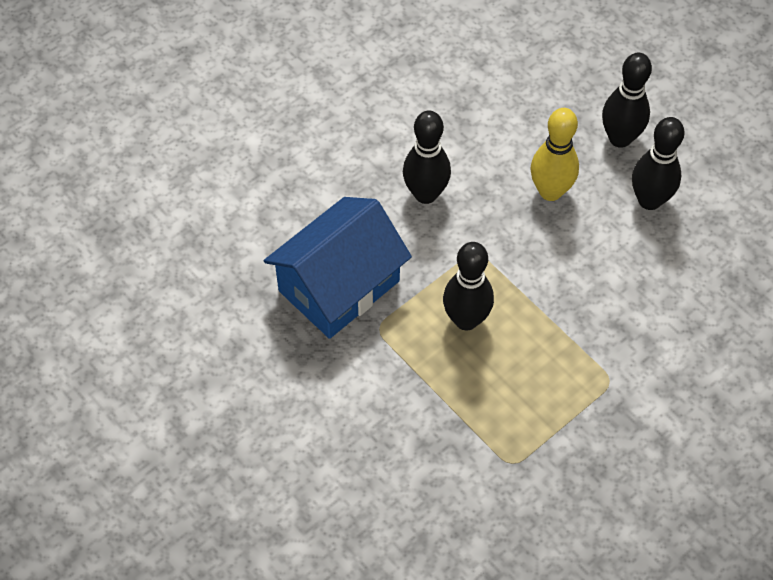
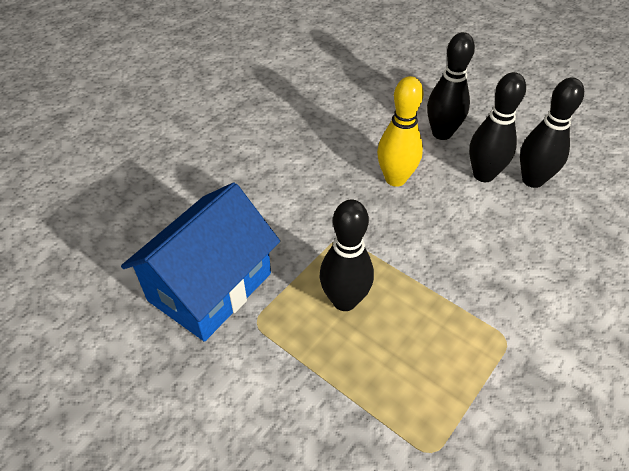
camera: 10 degrees left, 10 degrees down
black bowling pin [403,110,451,204] -> black bowling pin moved to [520,78,584,188]

